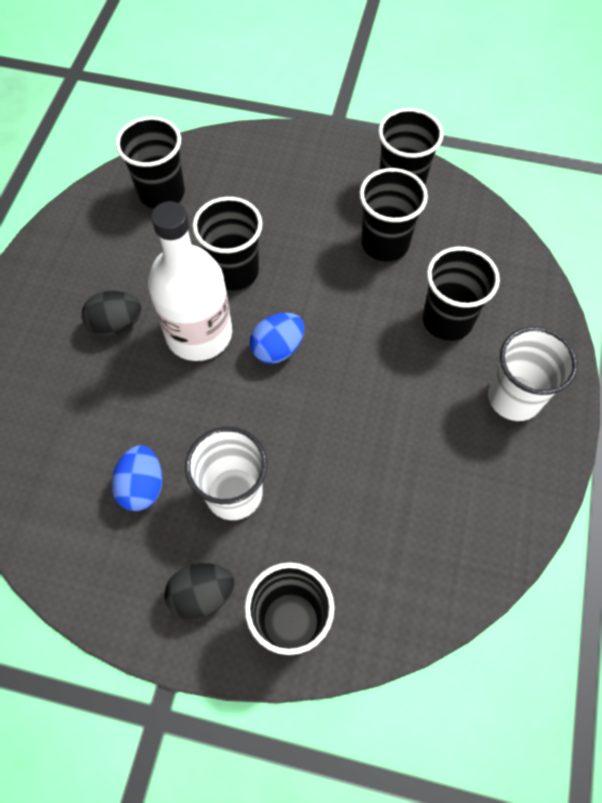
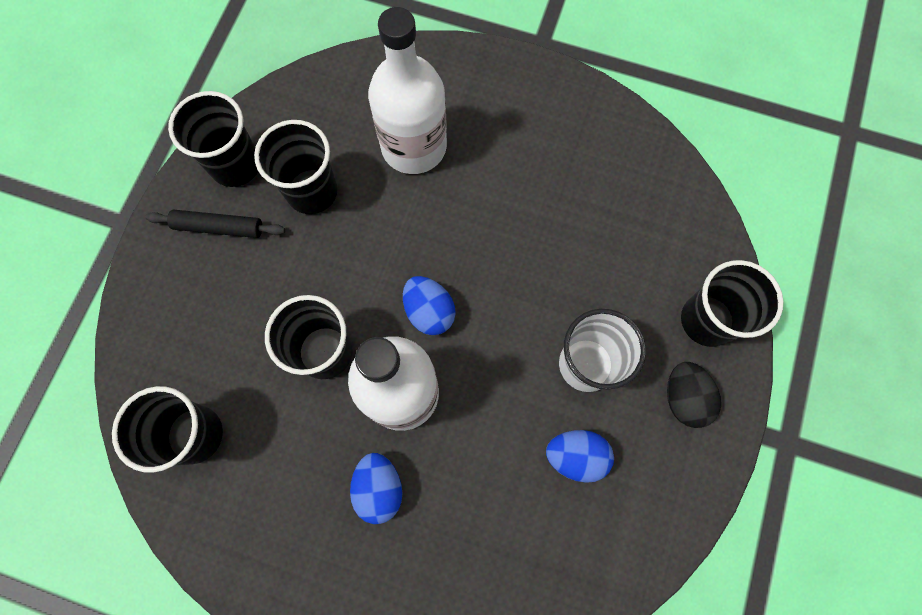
camera: 85 degrees left, 10 degrees up
black egg [82,291,142,336] -> blue egg [350,453,402,524]
black cup [423,247,500,341] -> white bottle [368,7,447,174]
white cup [488,327,577,421] -> none
none -> black rolling pin [145,210,285,238]

